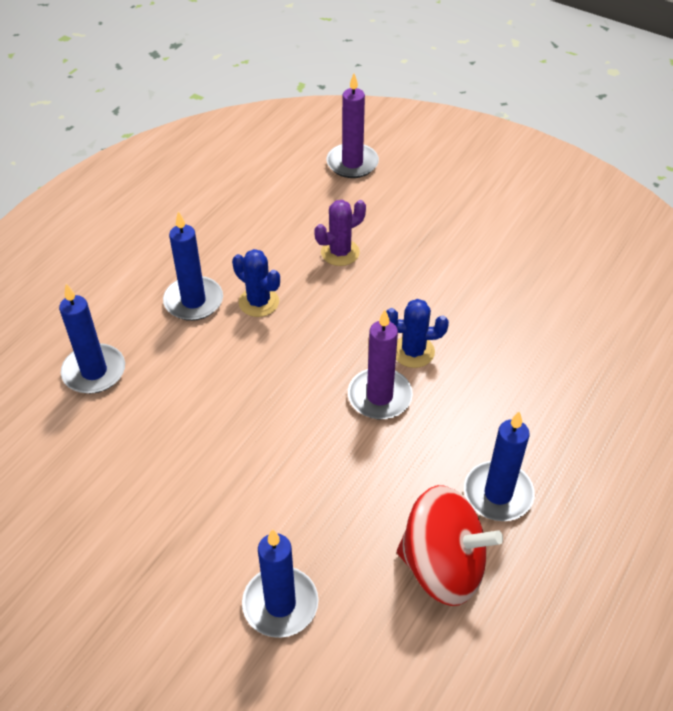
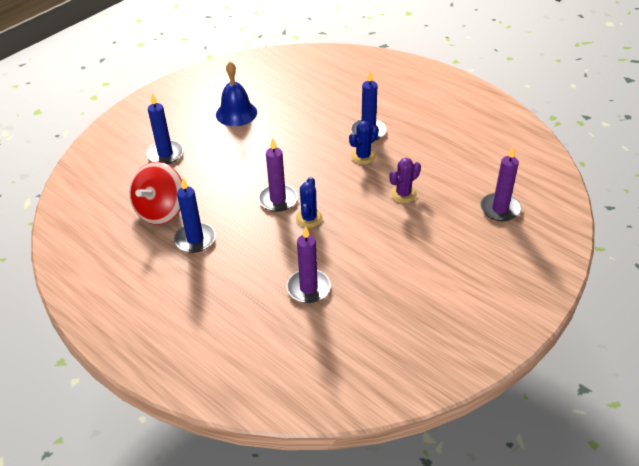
camera: 100 degrees right, 5 degrees down
blue candle [59,284,125,394] -> none
purple cactus [314,200,366,266] -> purple cactus turned 75 degrees clockwise [389,158,421,203]
none -> blue bell [216,62,257,126]
none -> purple candle [287,226,331,303]

